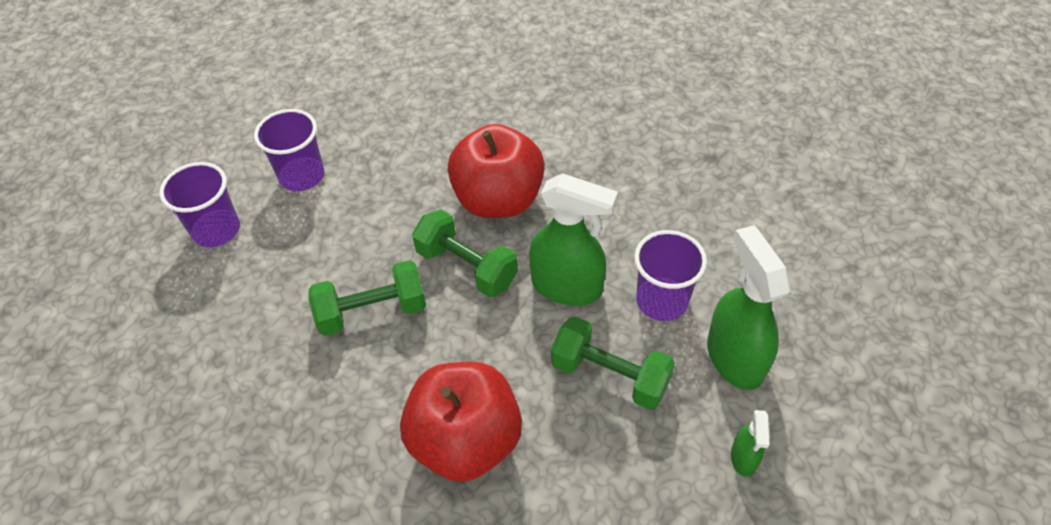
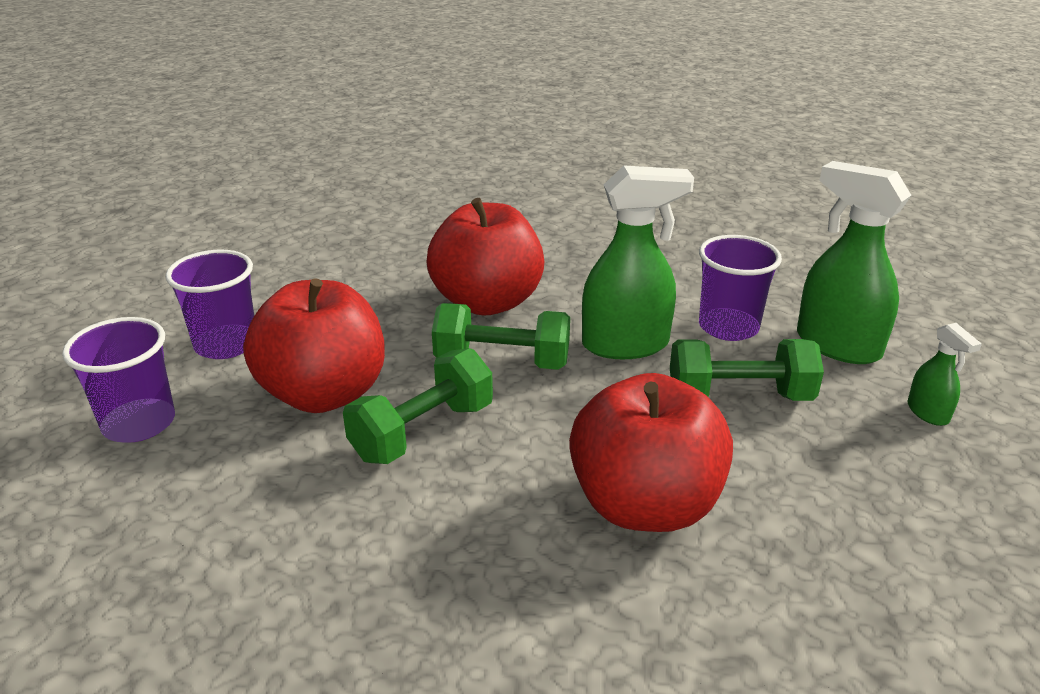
camera: 30 degrees left, 20 degrees down
none -> red apple [243,278,385,413]

